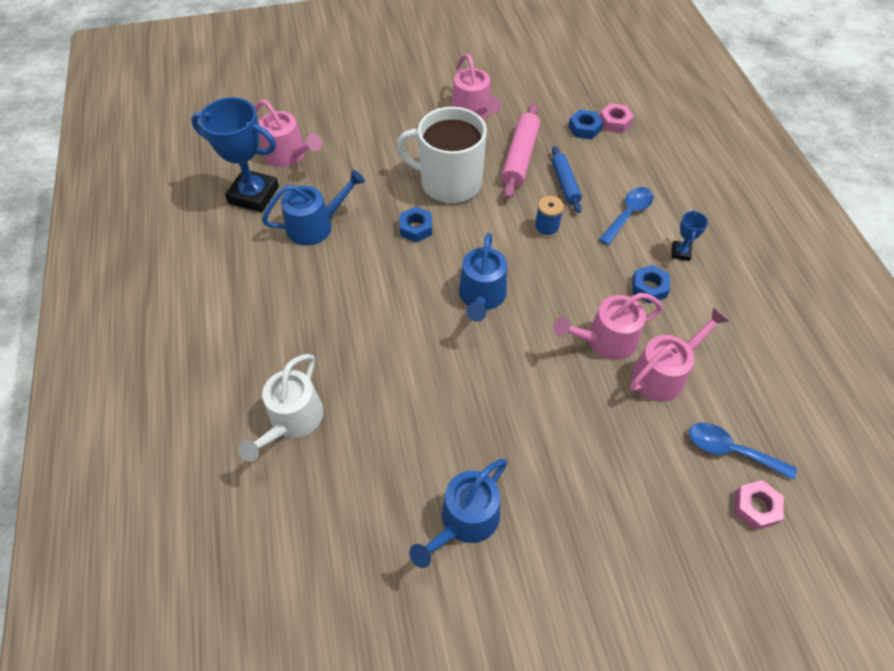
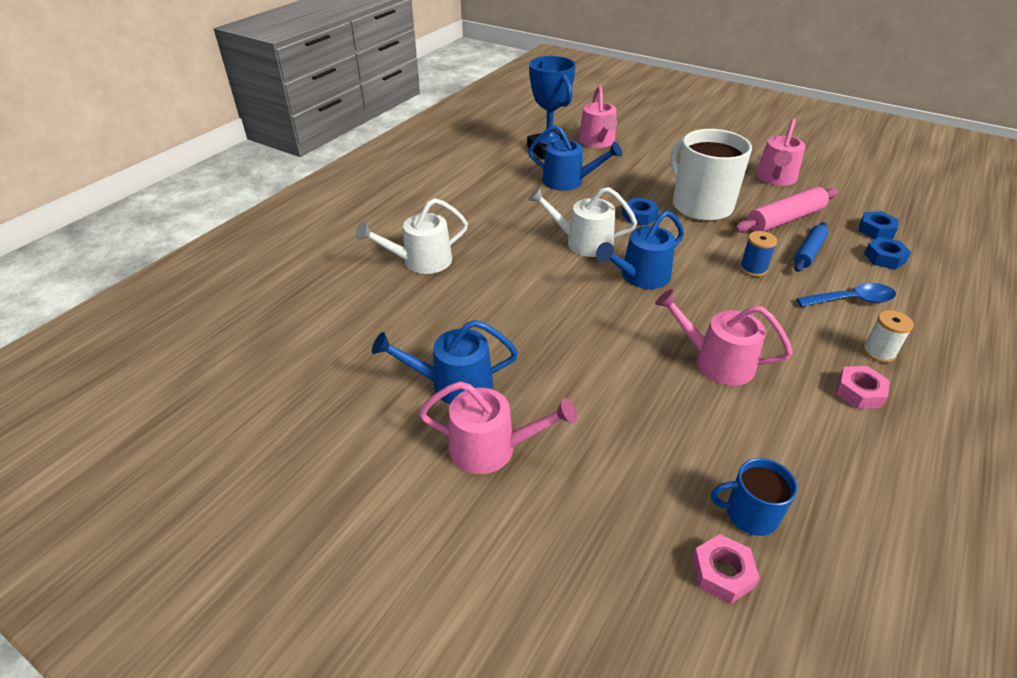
camera: 45 degrees right, 15 degrees down
pink nut [600,103,634,133] -> pink nut moved to [835,366,890,409]
pink watering can [629,308,729,402] -> pink watering can moved to [419,381,577,474]
blue nut [632,265,670,304] -> blue nut moved to [864,237,911,270]
blue trophy [671,210,708,261] -> white spool [863,310,914,363]
blue spoon [689,423,797,480] -> blue mug [711,458,798,536]
none -> white watering can [528,186,637,257]

